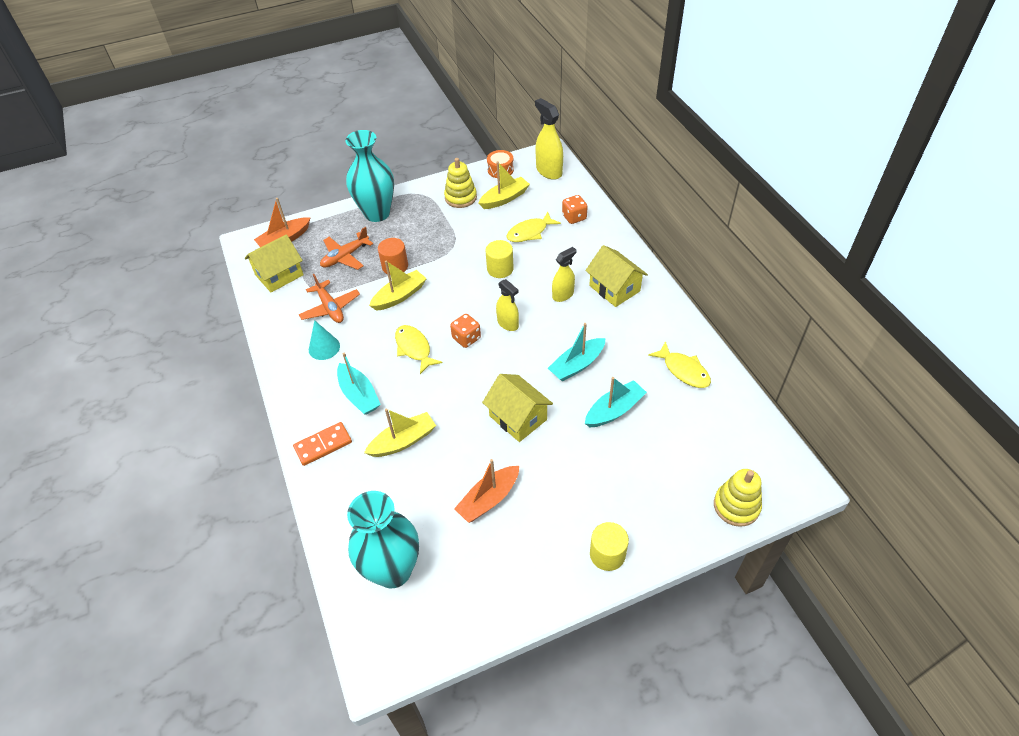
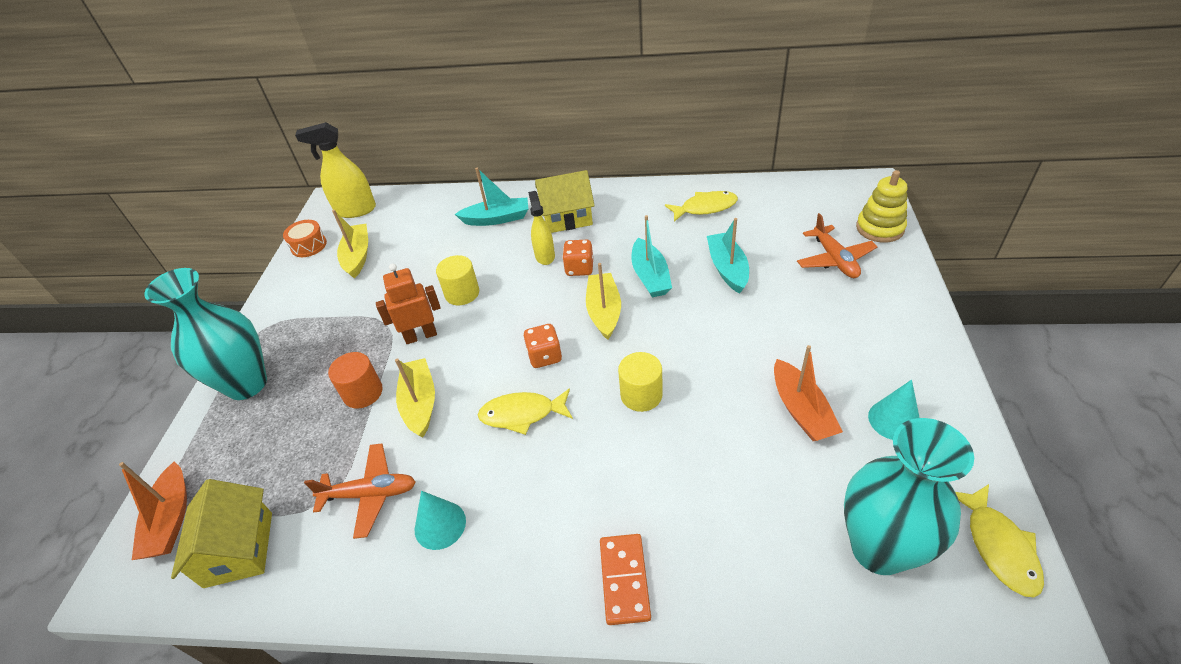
camera: 60 degrees left, 5 degrees down
orange plane [320,227,373,270] -> orange plane moved to [797,213,877,278]
turquoise boat [337,353,381,415] -> turquoise boat moved to [455,168,529,226]
yellow boat [364,409,436,457] -> yellow boat moved to [586,263,621,340]
yellow stacking toy [444,158,477,208] -> none
yellow house [482,374,553,442] -> none
yellow spray bottle [496,279,519,331] -> none
yellow fish [506,212,561,242] -> yellow fish moved to [956,484,1044,597]
orange dice [562,195,588,224] -> orange dice moved to [562,240,593,276]
yellow cylinder [590,522,629,571] -> yellow cylinder moved to [618,352,663,412]
none -> orange robot [376,264,441,344]
none -> turquoise cone [868,380,920,440]

